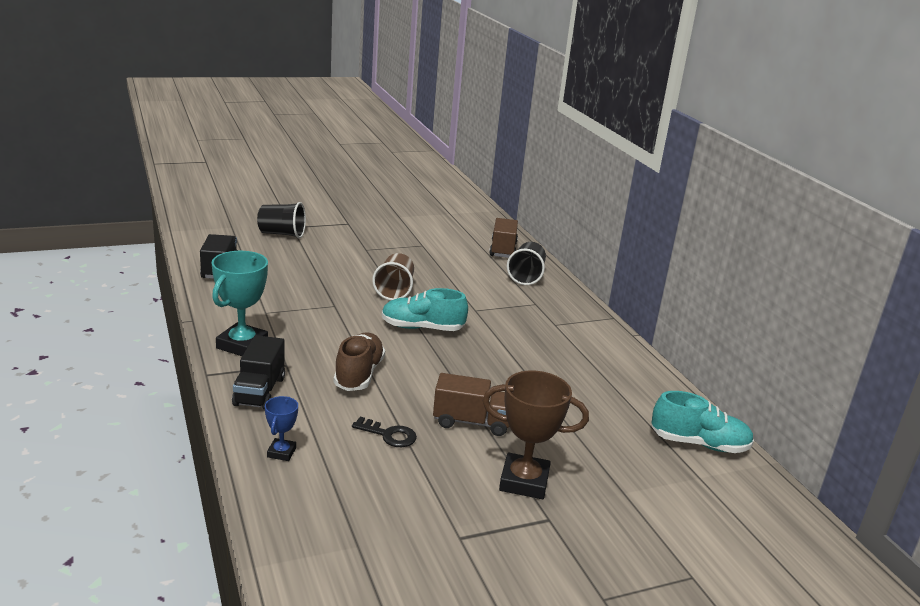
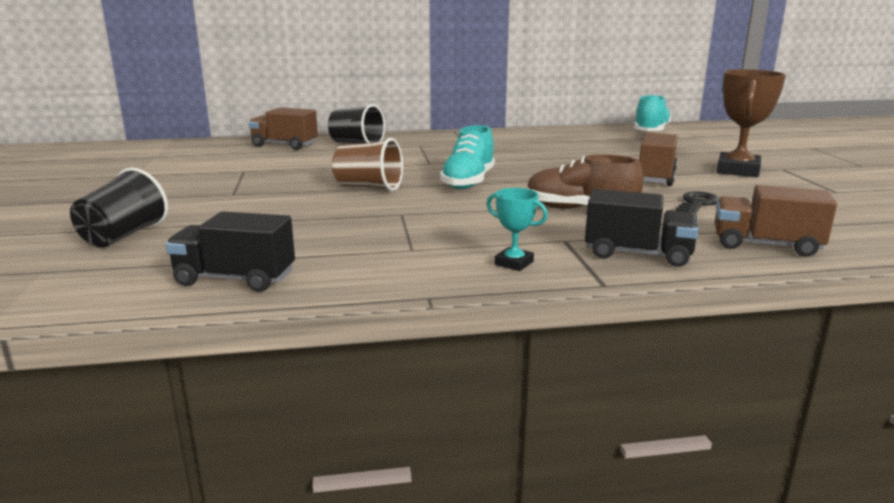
camera: 75 degrees left, 5 degrees down
turquoise trophy [212,251,268,356] -> turquoise trophy [487,188,548,271], size x0.52
blue trophy [265,396,298,461] -> brown truck [715,185,837,257]

